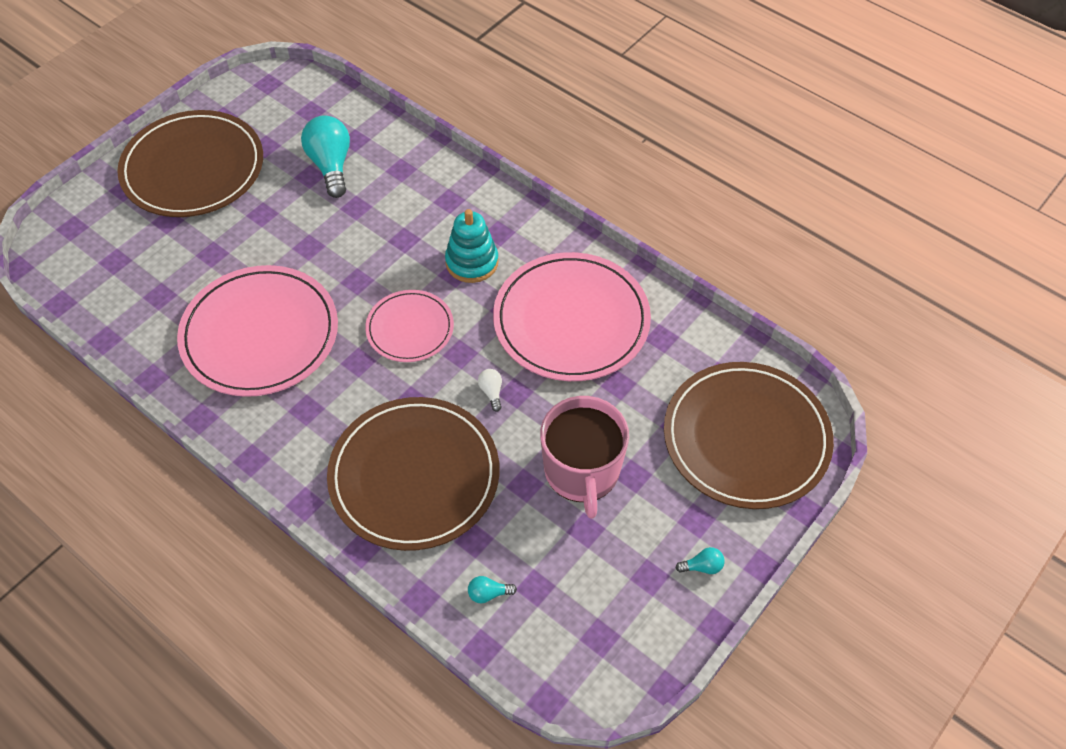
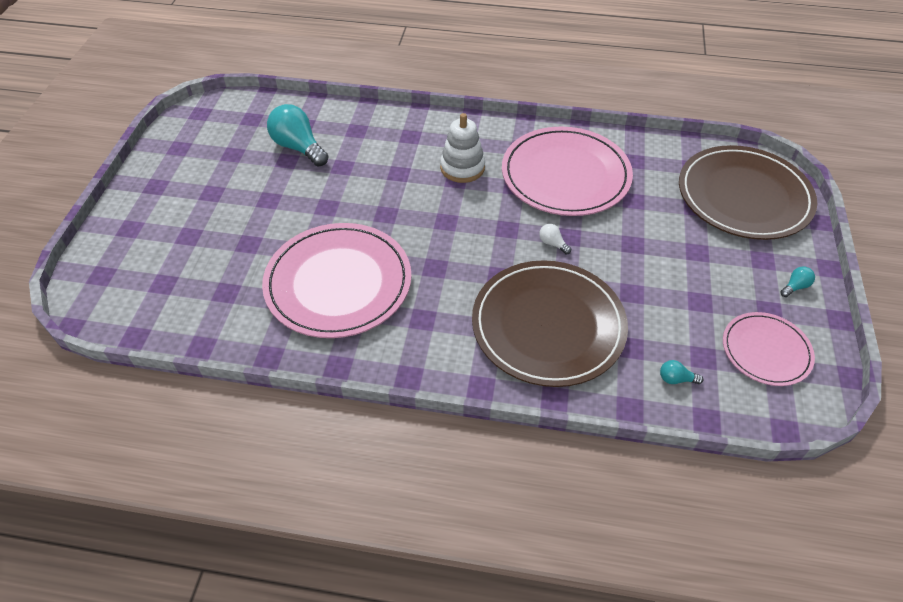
camera: 30 degrees left, 5 degrees down
brown plate [117,110,263,217] -> none
pink plate [365,290,454,362] -> pink plate moved to [723,312,815,386]
turquoise stacking toy [445,209,499,283] -> white stacking toy [440,113,485,183]
turquoise light bulb [468,576,517,603] -> turquoise light bulb turned 45 degrees clockwise [660,360,703,384]
pink mug [540,396,629,519] -> none

